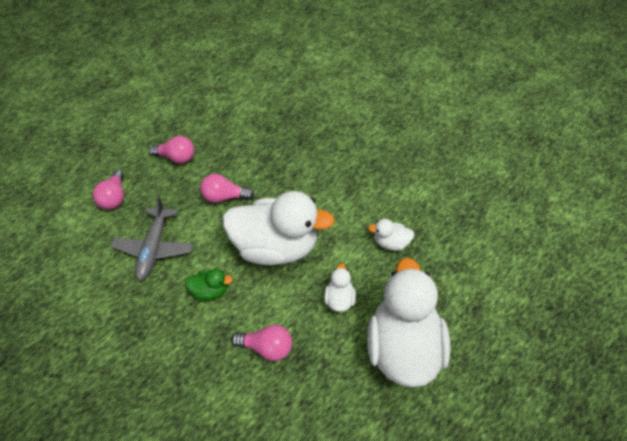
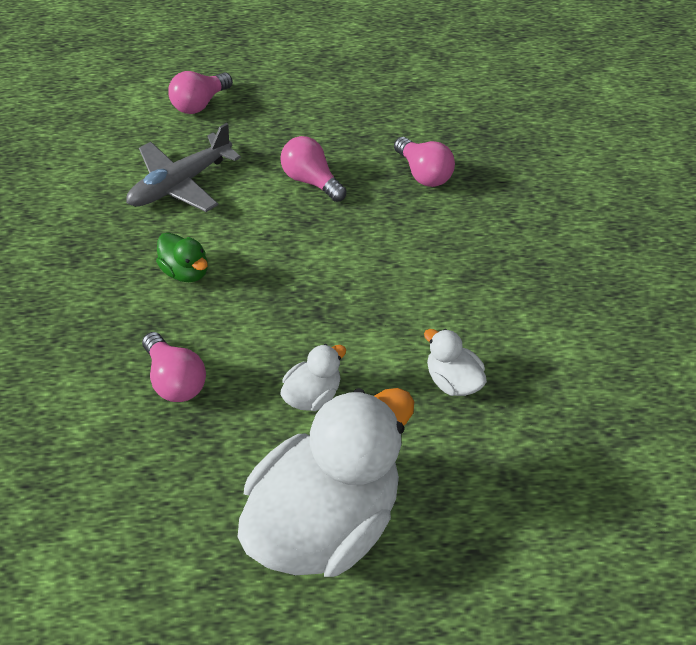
camera: 40 degrees right, 0 degrees up
pink light bulb [149,136,194,164] -> pink light bulb moved to [394,137,455,187]
white duck [222,191,335,265] -> none

